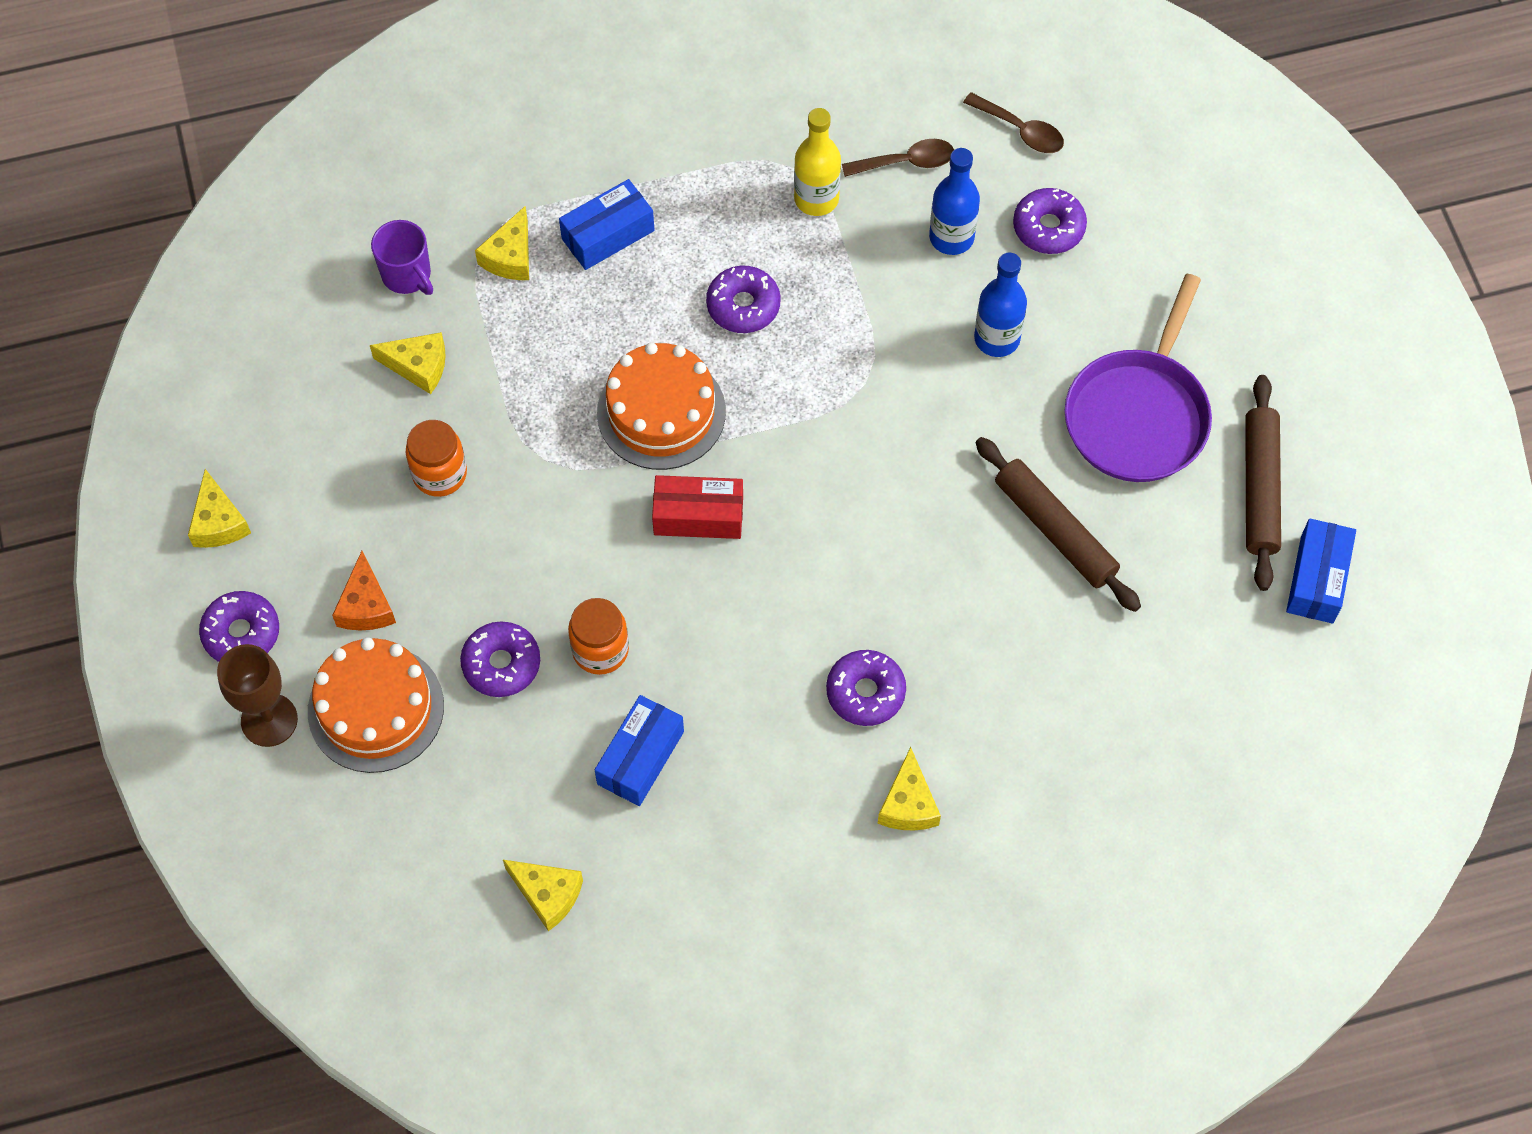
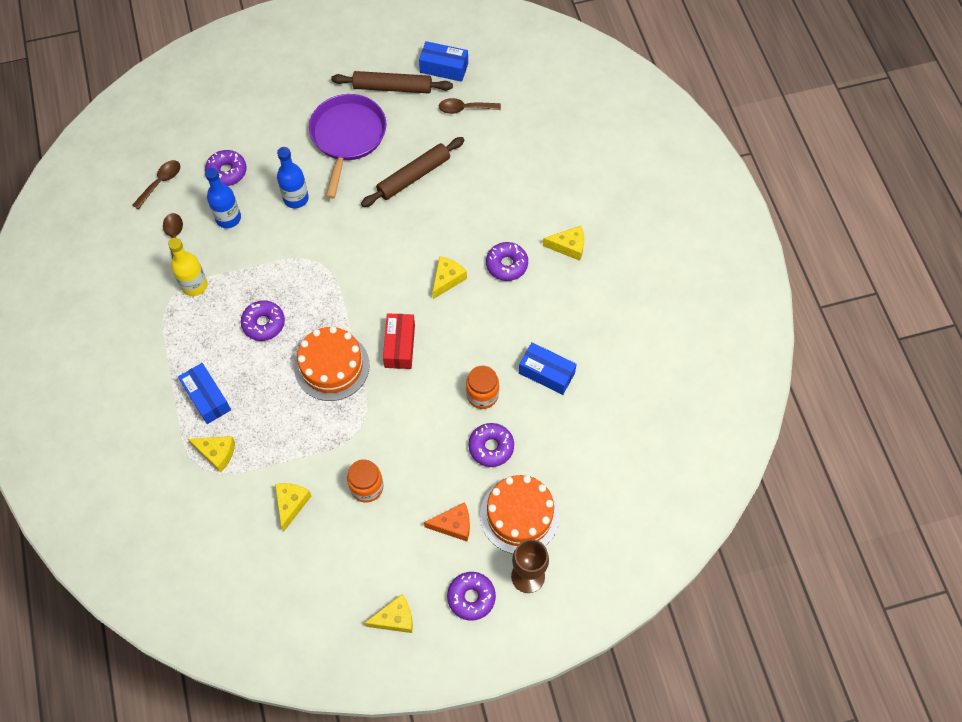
camera: 90 degrees left, 0 degrees up
purple mug [371,220,433,295] -> none
yellow cheese [503,860,583,931] -> yellow cheese moved to [432,256,467,299]
purple pan [1065,274,1212,482] -> purple pan turned 105 degrees counterclockwise [309,94,387,199]
none -> brown spoon [439,98,501,114]

